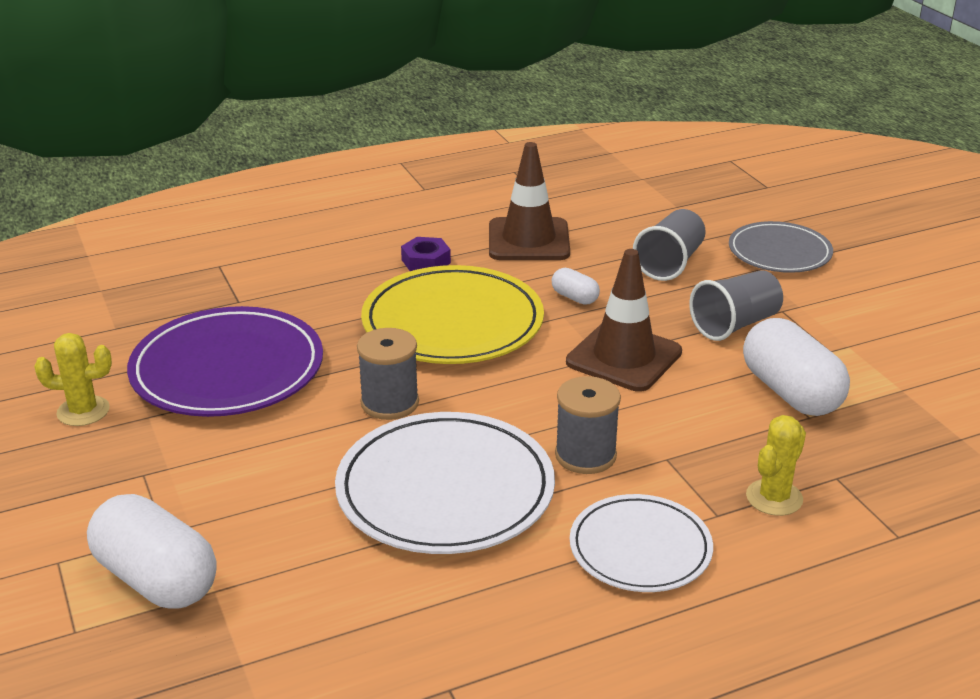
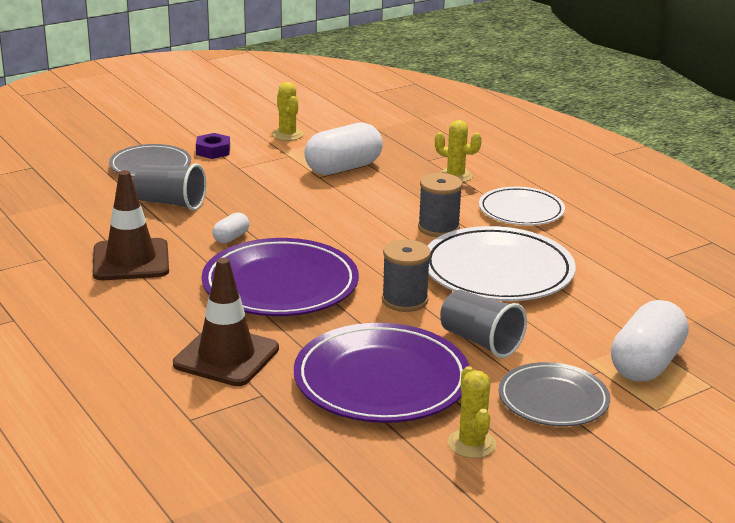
camera: 100 degrees left, 5 degrees down
yellow plate [361,265,544,364] -> purple plate [202,238,359,316]
purple nut [401,237,451,271] -> purple nut moved to [196,133,230,159]
brown traffic cone [566,249,682,392] -> brown traffic cone moved to [173,258,279,386]
grey cup [689,270,783,341] -> grey cup moved to [440,290,527,358]
none -> yellow cactus [272,82,304,141]
none -> grey plate [499,362,610,427]

